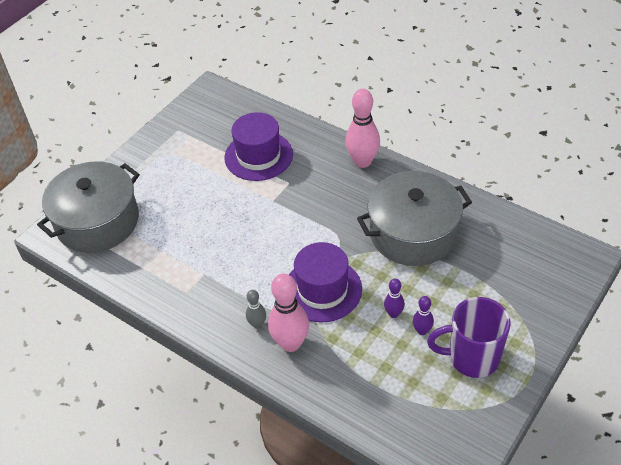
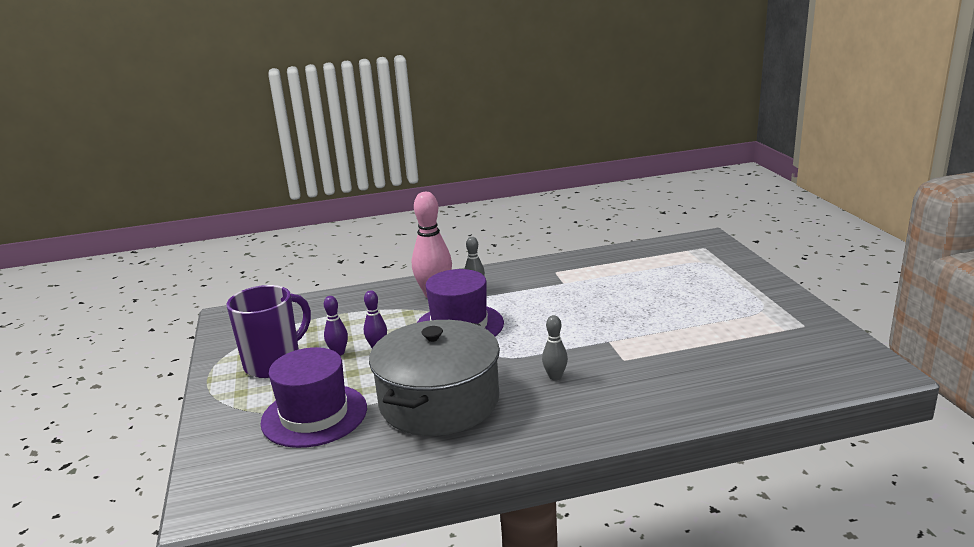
camera: 130 degrees right, 25 degrees down
grey pot [37,161,140,253] -> none
purple hat [224,112,293,181] -> purple hat moved to [260,347,367,448]
pink bowling pin [345,89,380,168] -> none
none -> grey bowling pin [542,315,568,381]

